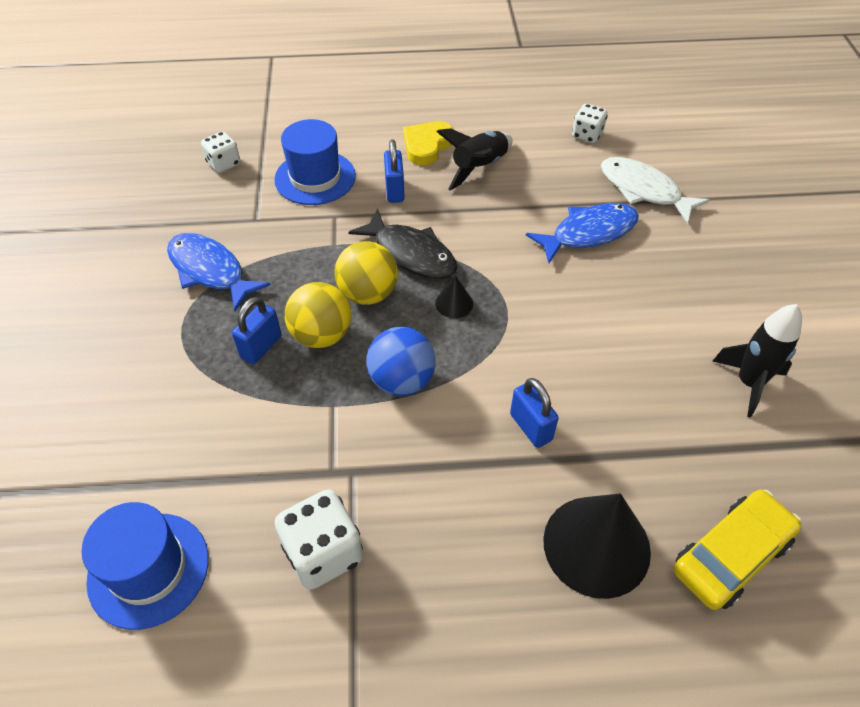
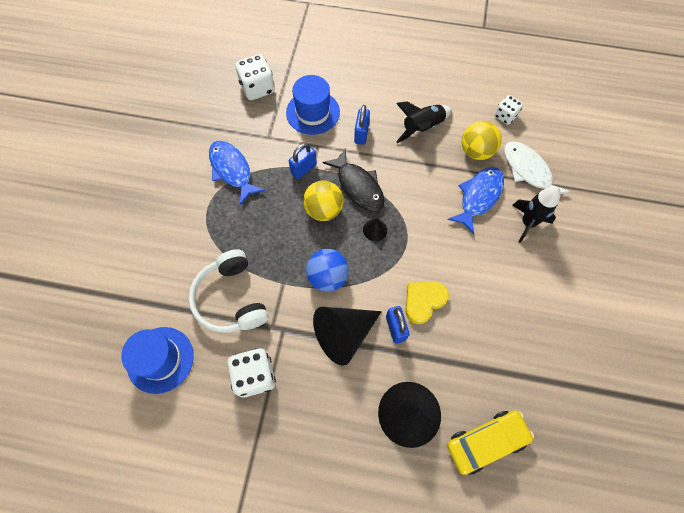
camera: 15 degrees right, 15 degrees up
white dice [201,131,240,173] -> white dice [235,54,275,100], size x1.61
blue padlock [232,297,282,364] -> blue padlock moved to [289,143,317,179]
yellow ball [285,282,351,348] -> yellow ball moved to [462,121,502,160]
yellow heart [403,121,454,165] -> yellow heart moved to [406,282,449,324]
blue fish [526,203,639,263] -> blue fish turned 45 degrees counterclockwise [447,167,504,235]
black rocket [713,304,802,418] -> black rocket moved to [512,186,561,243]
none -> white headphones [188,249,269,333]
none -> black cone [313,307,382,366]

